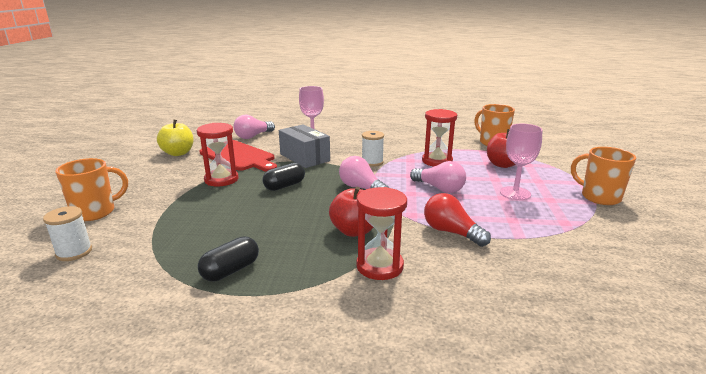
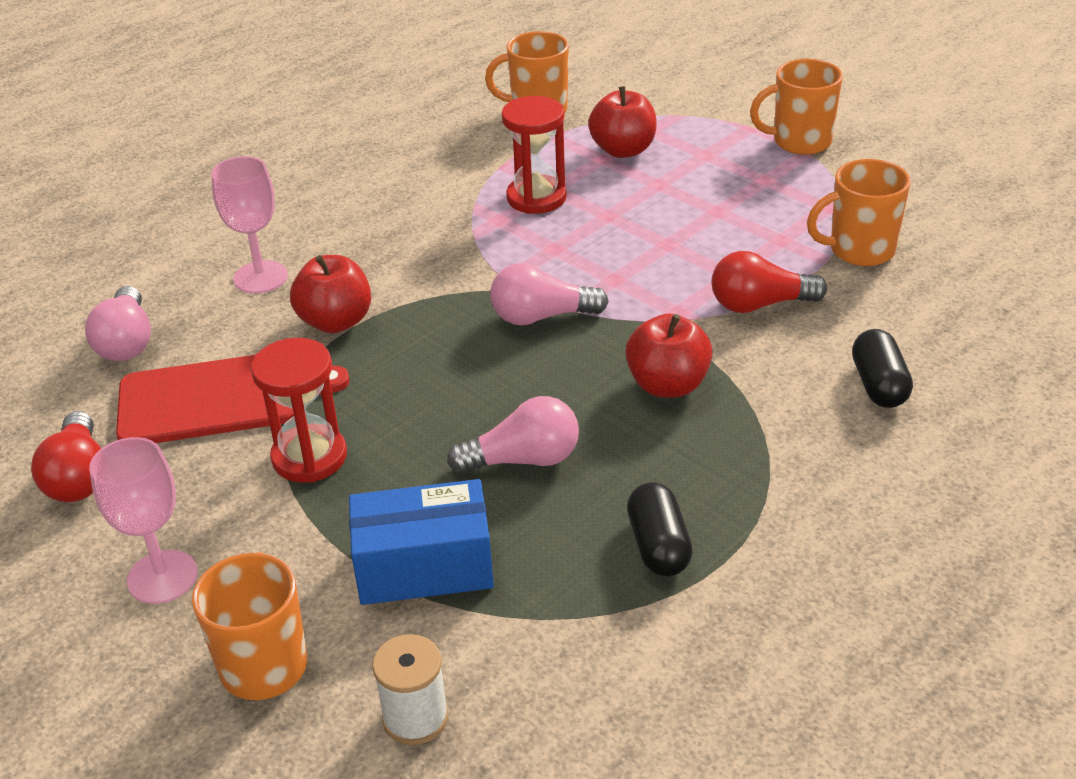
camera: 50 degrees left, 15 degrees up
yellow apple [157,119,194,156] -> red light bulb [31,411,101,502]
black capsule [263,163,305,191] -> black capsule moved to [852,329,913,408]
grey box [279,125,330,168] -> red apple [290,255,371,333]
red hourglass [356,187,407,280] -> none
white spool [362,131,384,167] -> none
pink light bulb [410,161,466,193] -> pink light bulb moved to [447,396,579,474]
pink goblet [500,124,542,200] -> pink goblet moved to [89,437,198,604]
none -> blue box [349,479,494,605]
none -> orange mug [807,159,911,266]

